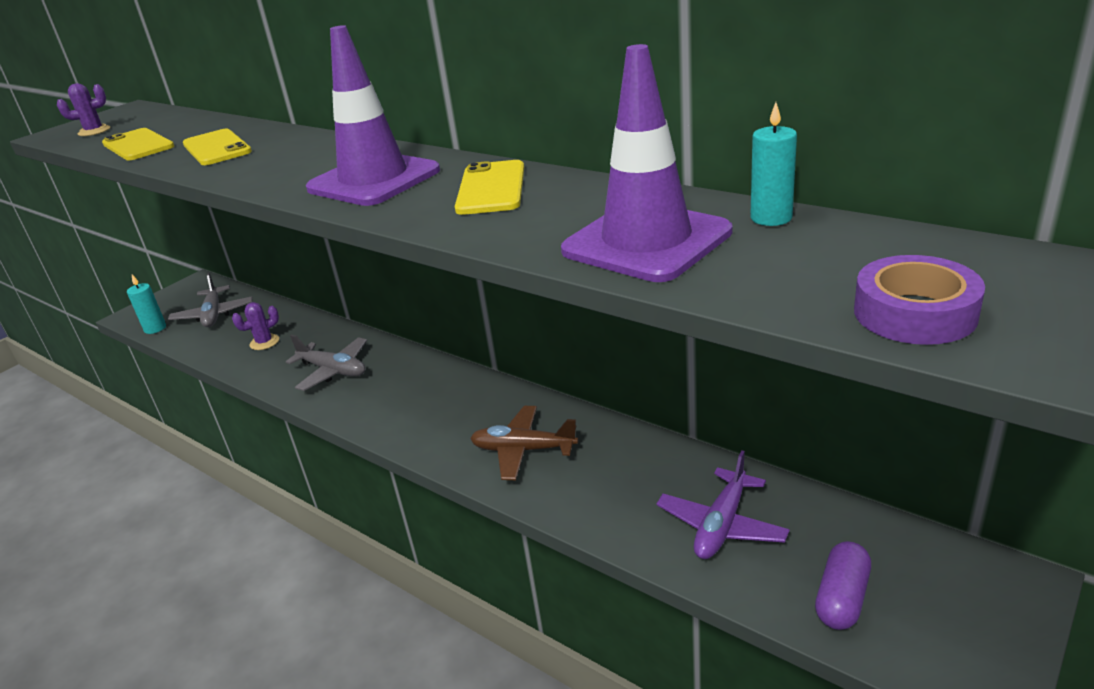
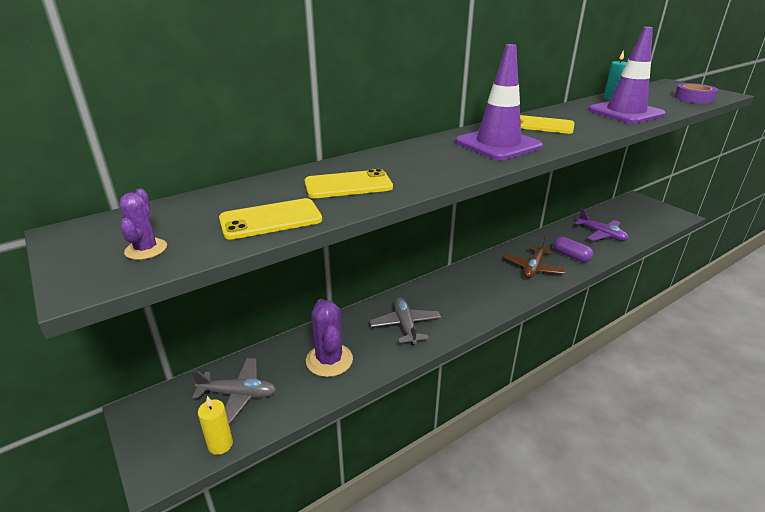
camera: 75 degrees left, 0 degrees up
turquoise candle [127,275,166,334] -> yellow candle [198,396,233,455]
purple cactus [232,302,279,350] -> purple cactus [306,299,353,377], size x1.79
grey plane [286,335,367,391] -> grey plane turned 60 degrees counterclockwise [370,297,441,345]
purple capsule [815,541,871,630] -> purple capsule moved to [553,237,593,262]

